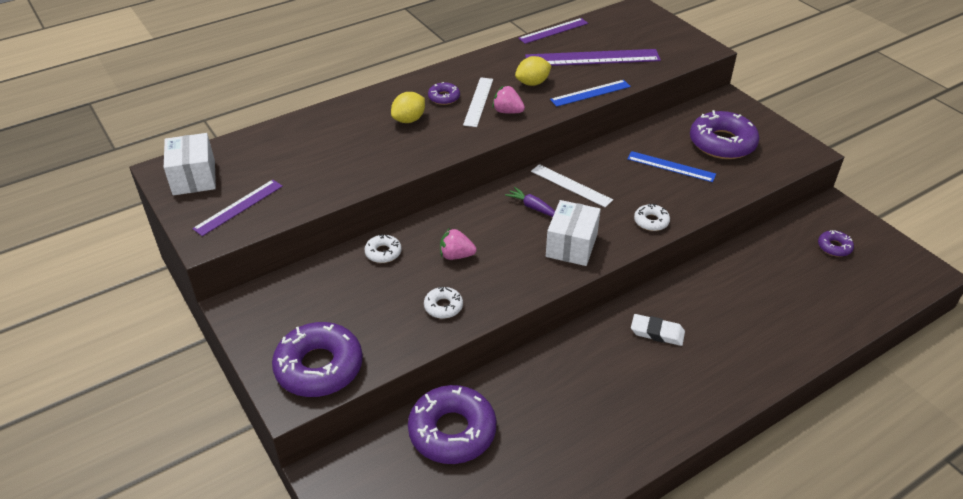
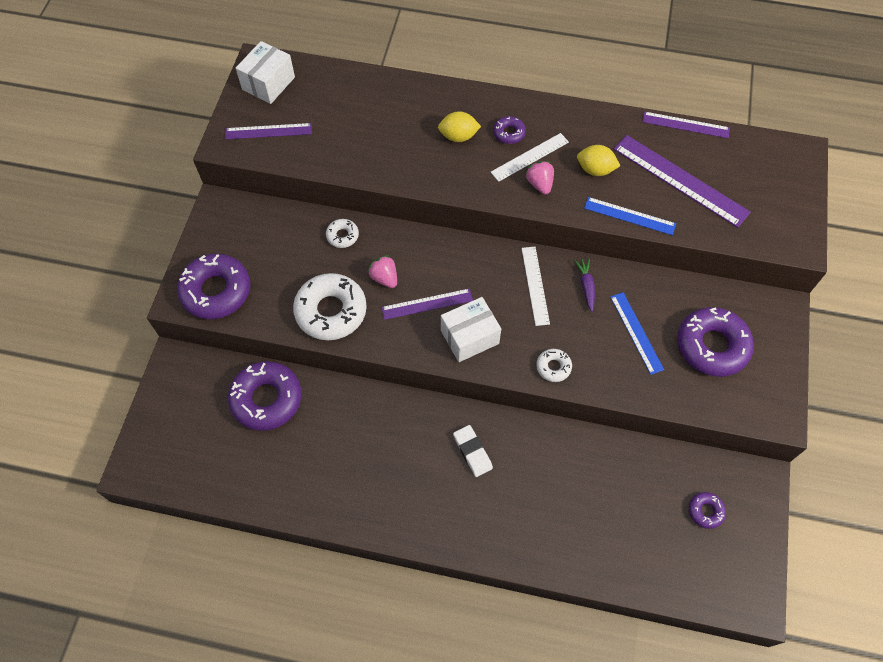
camera: 45 degrees right, 20 degrees up
white donut [424,287,463,319] -> white donut [293,273,367,340], size x2.11
purple carrot [505,187,555,217] -> purple carrot moved to [574,258,595,312]
none -> purple ruler [381,289,473,320]

